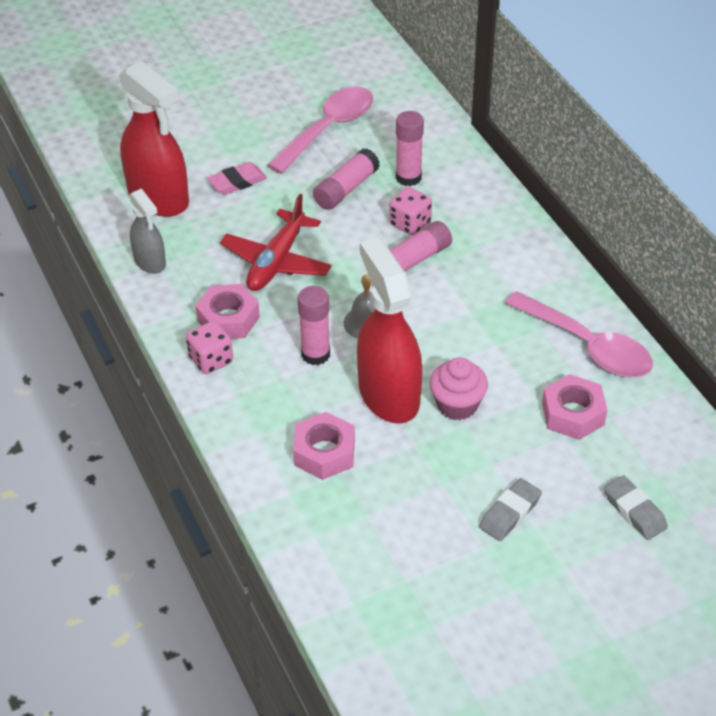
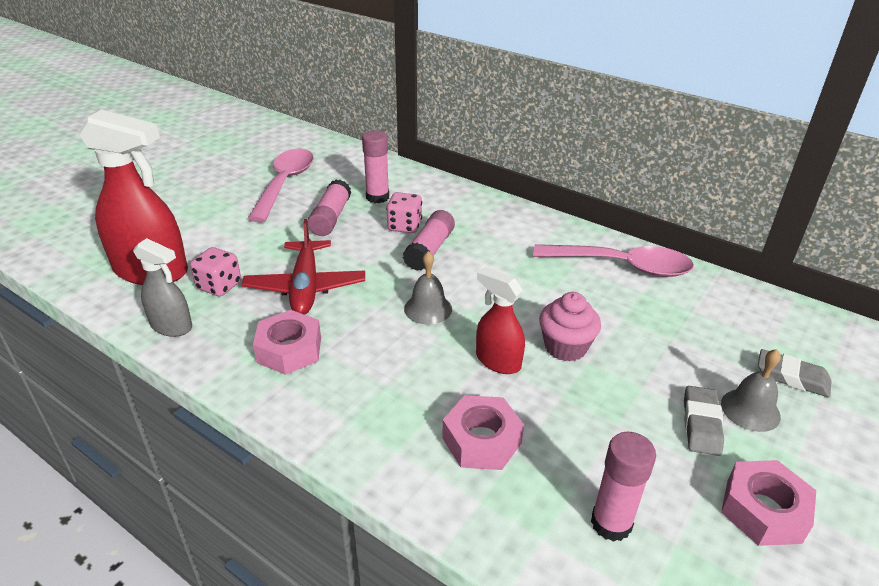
camera: 30 degrees left, 10 degrees down
pink dice [186,321,233,374] -> pink dice moved to [190,247,241,297]
pink eraser [208,162,267,195] -> none
pink glue stick [298,286,330,365] -> pink glue stick moved to [591,432,656,542]
red spray bottle [357,237,422,424] -> red spray bottle [476,267,525,374], size x0.55
pink nut [542,374,607,440] -> pink nut moved to [721,460,816,546]
none -> grey bell [721,349,781,432]

